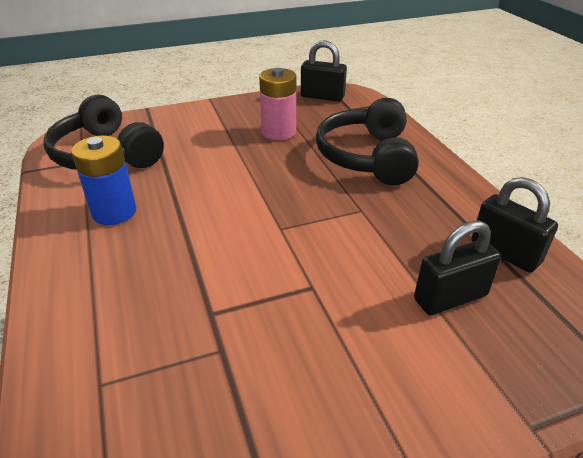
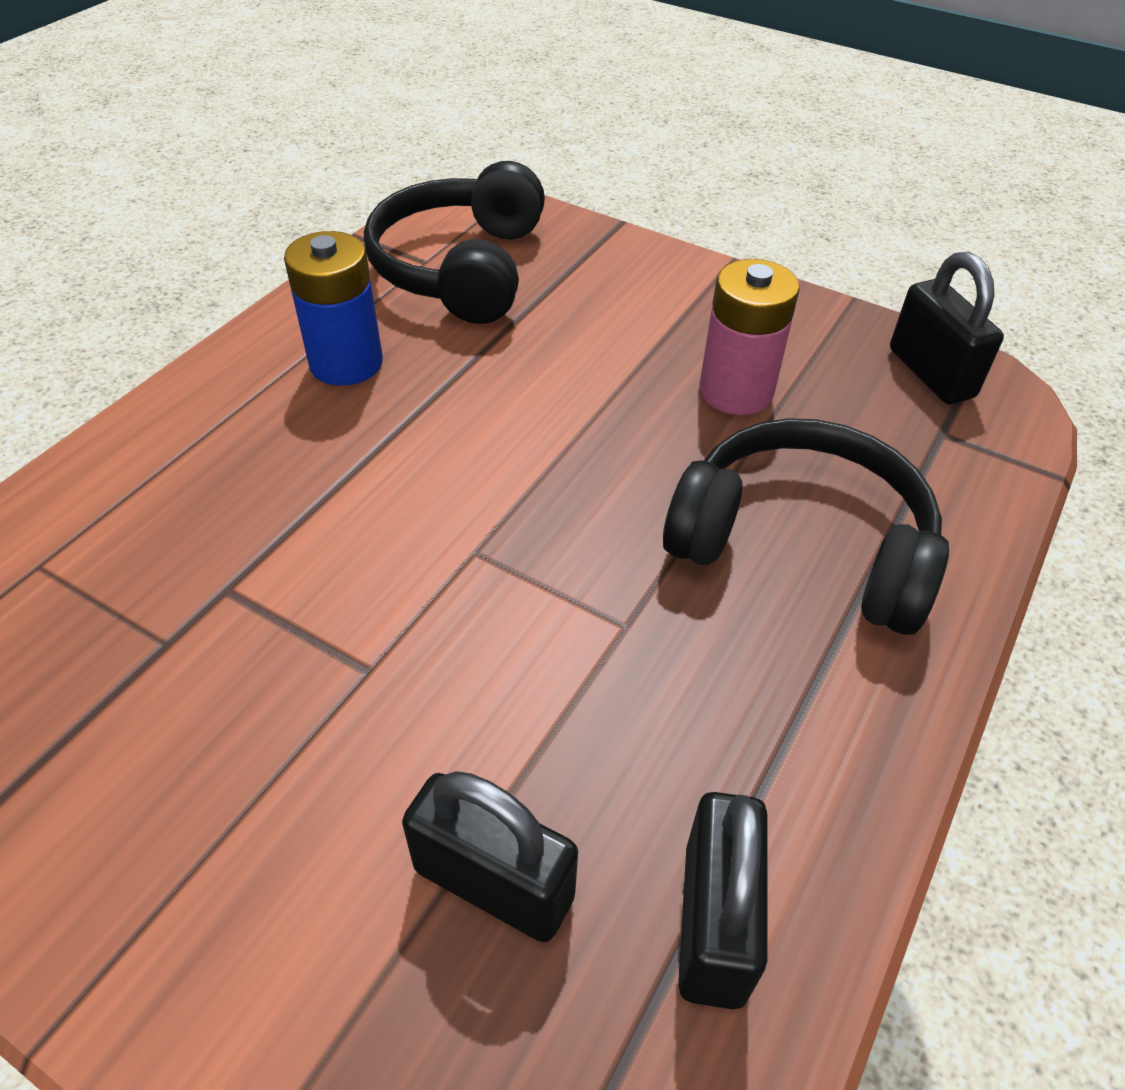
camera: 50 degrees right, 10 degrees up
black headphones [316,98,419,185] -> black headphones turned 60 degrees clockwise [663,418,949,635]

